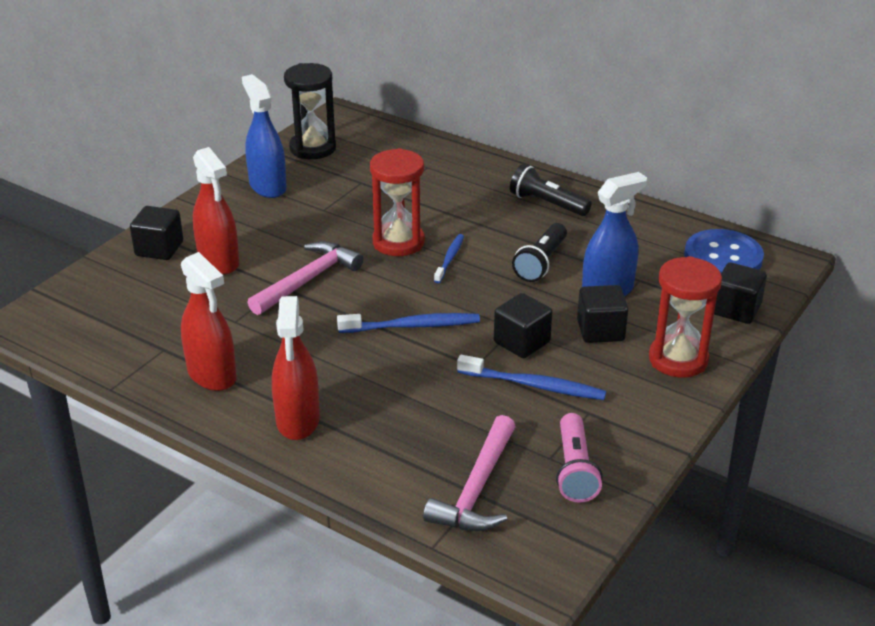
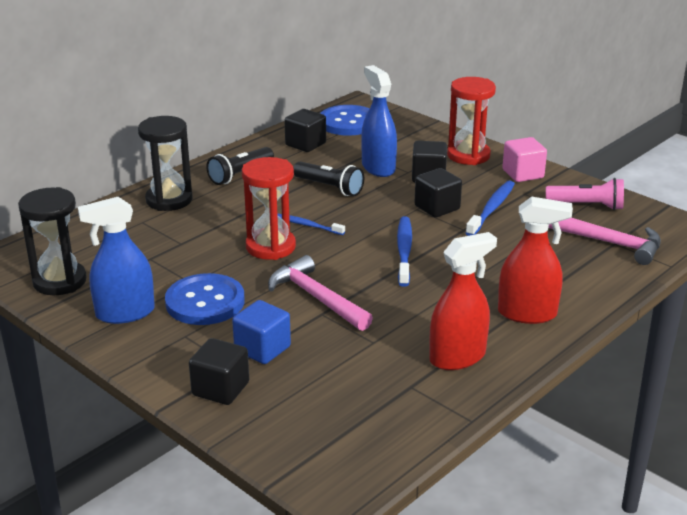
camera: 80 degrees left, 5 degrees down
red spray bottle [193,147,239,275] -> blue cube [232,300,291,364]
black cube [714,262,767,324] -> black cube moved to [284,109,326,152]
none -> black hourglass [138,116,193,211]
none -> blue button [165,273,245,325]
none -> pink cube [502,137,547,182]

